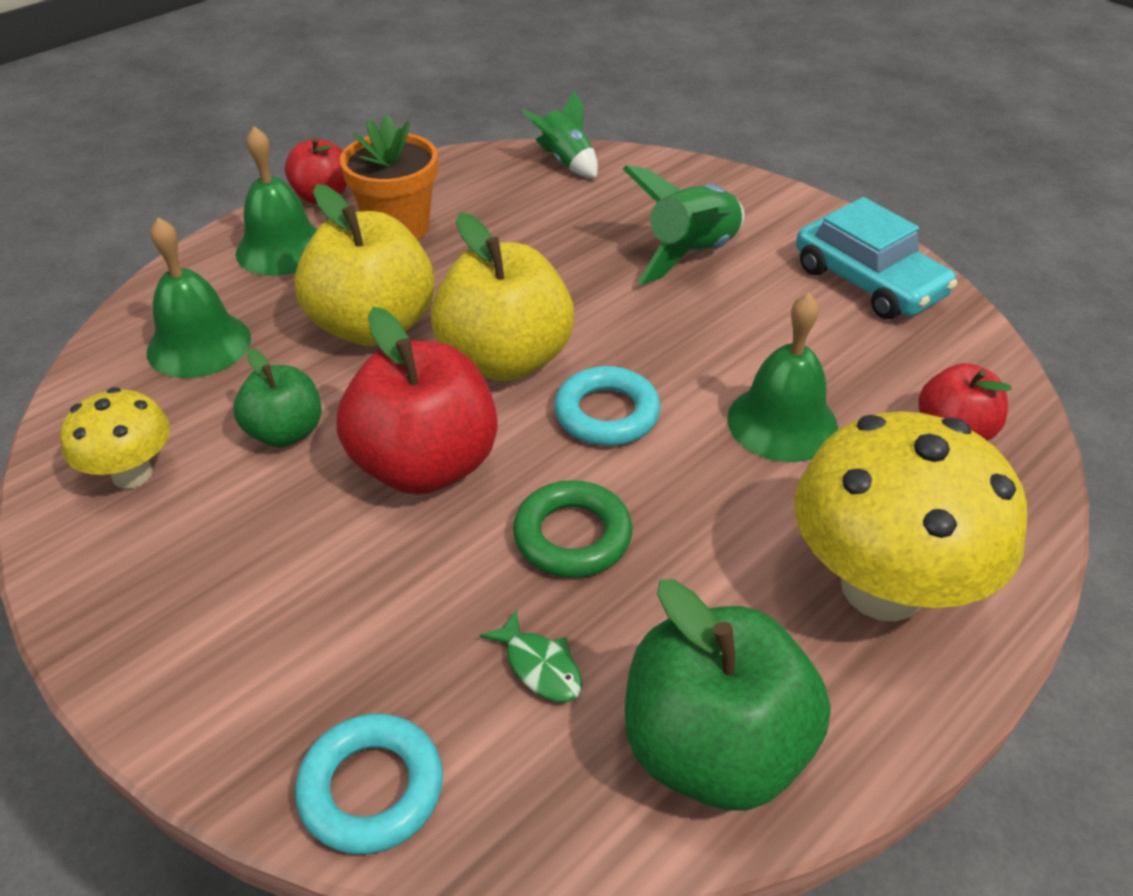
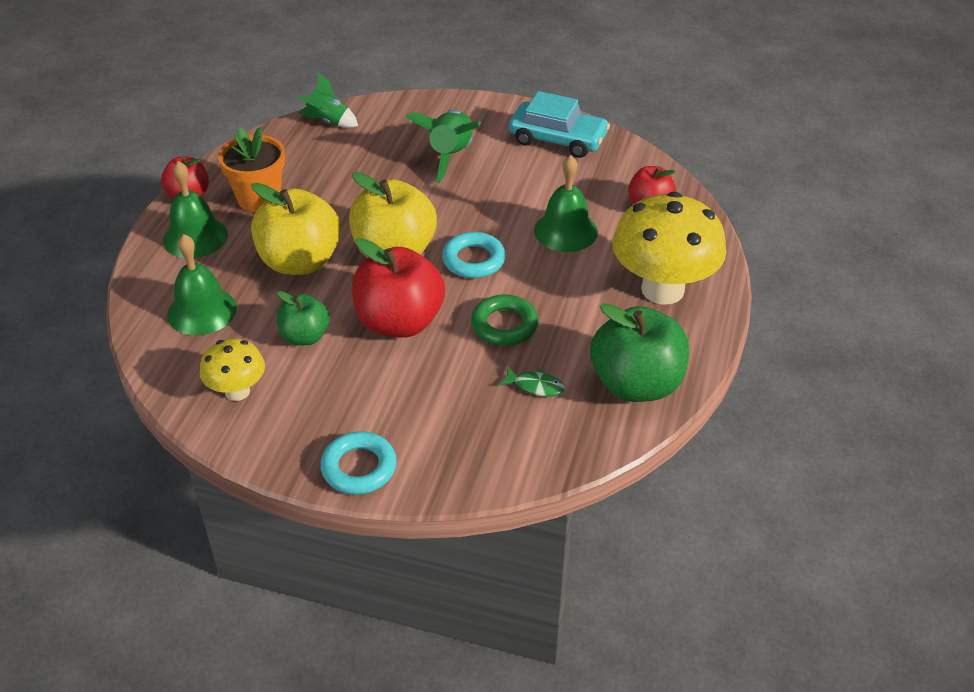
camera: 30 degrees left, 0 degrees up
turquoise ring [295,714,443,854] -> turquoise ring moved to [320,431,397,495]

